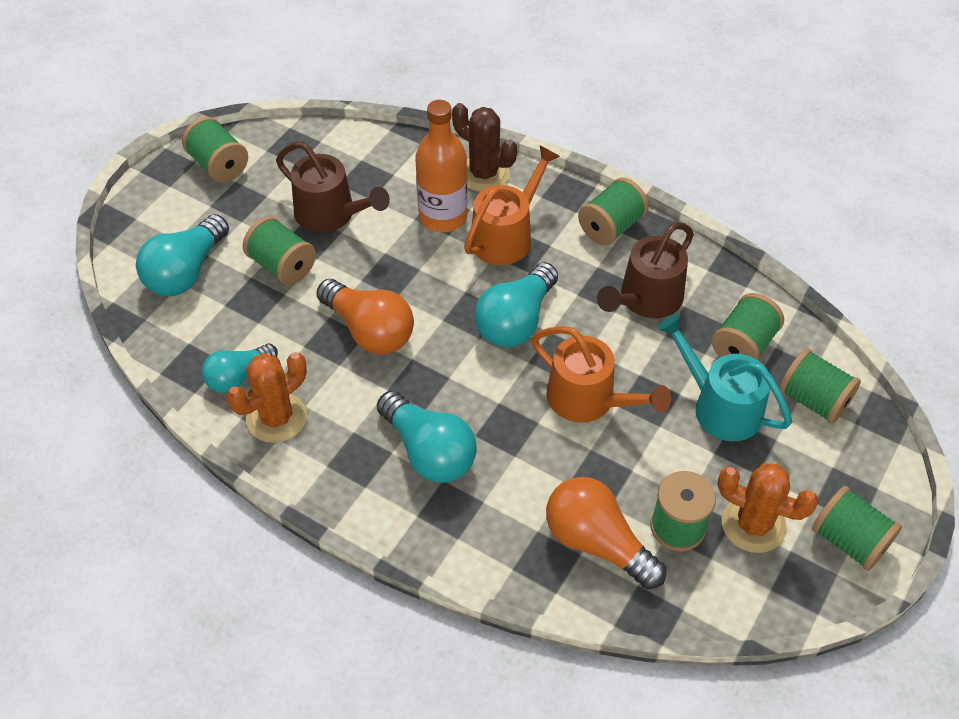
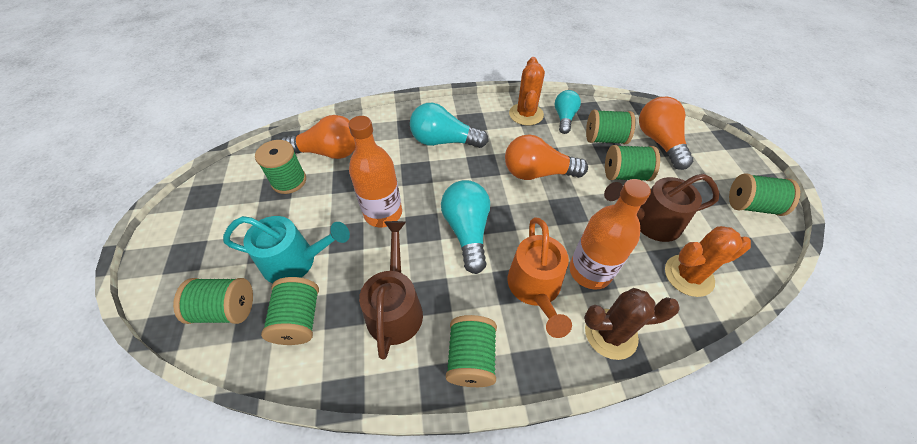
camera: 140 degrees right, 0 degrees up
turquoise light bulb [136,214,229,296] -> orange light bulb [639,97,693,170]
orange watering can [531,326,671,423] -> orange bottle [348,116,402,227]
orange cactus [717,463,819,553] -> orange cactus moved to [665,226,751,297]
green spool [812,486,902,571] -> green spool moved to [586,110,636,144]

